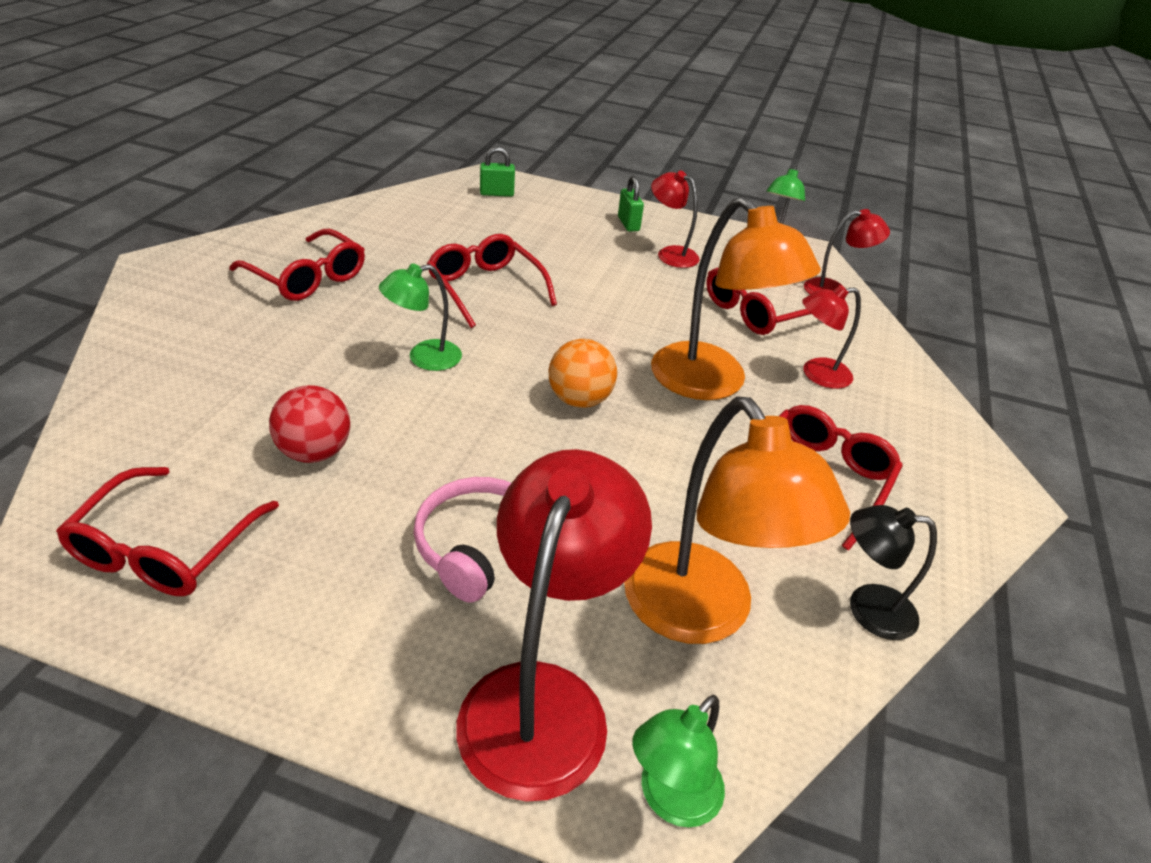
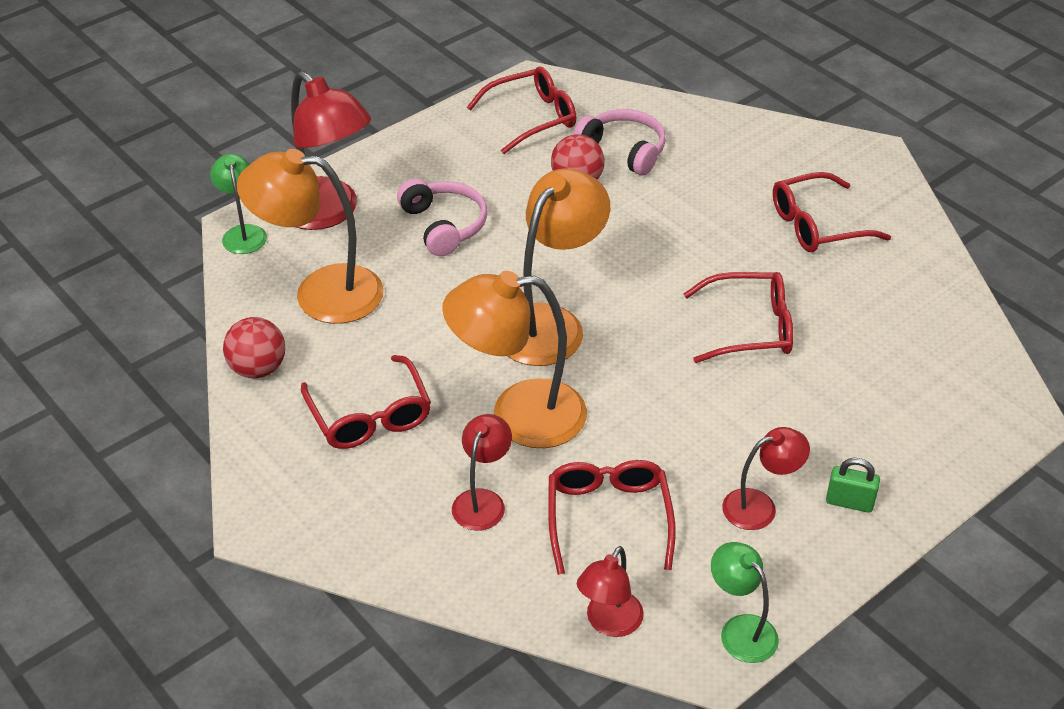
camera: 125 degrees right, 5 degrees up
red glasses [56,467,279,596] -> red glasses turned 105 degrees clockwise [467,67,576,154]
green lamp [379,263,462,371] -> none
green padlock [480,147,515,197] -> none
orange ball [548,339,617,408] -> orange lamp [507,168,610,366]
black lamp [850,505,937,640] -> red ball [223,317,285,379]
none -> pink headphones [573,109,666,175]

